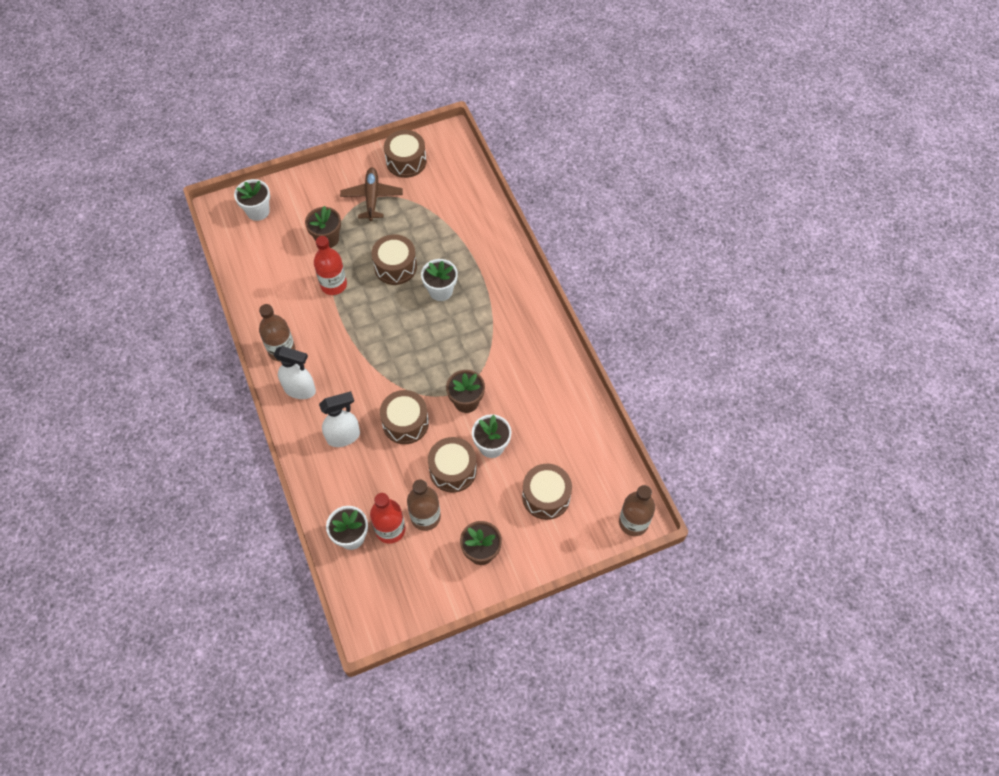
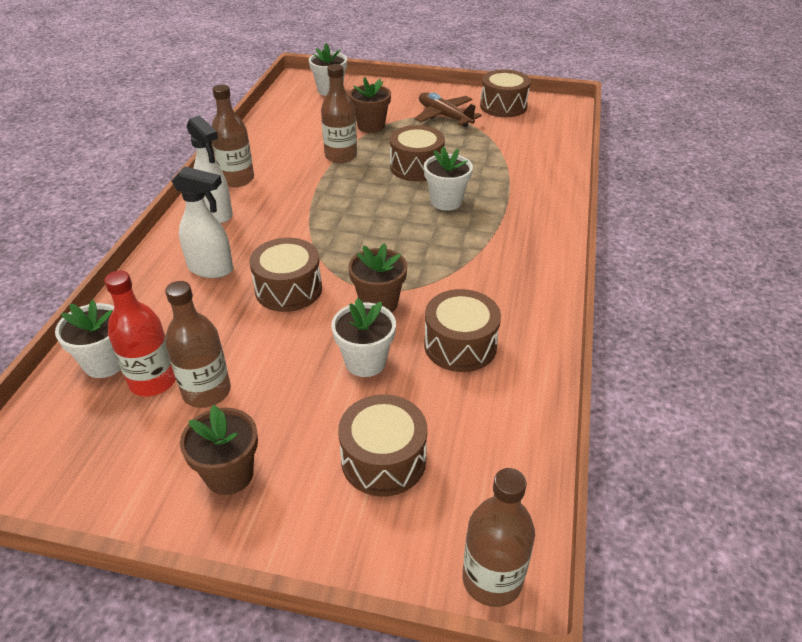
camera: 35 degrees right, 20 degrees down
red bottle [314,236,347,295] -> brown bottle [321,64,357,163]
brown plane [340,168,403,221] -> brown plane turned 75 degrees counterclockwise [415,92,482,127]
brown drum [428,437,477,493] -> brown drum moved to [424,289,501,372]

